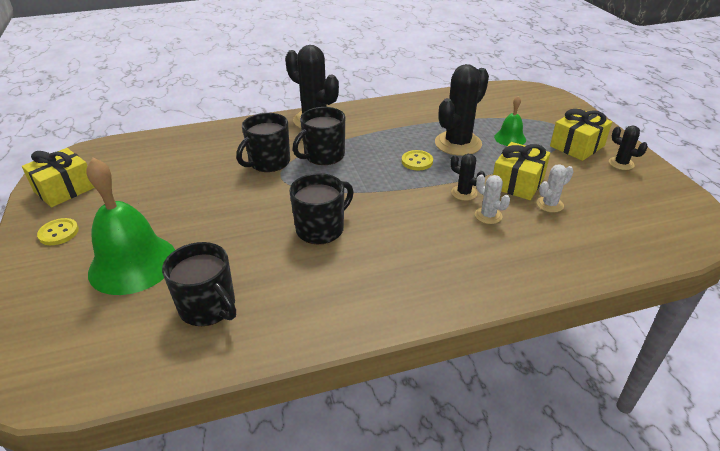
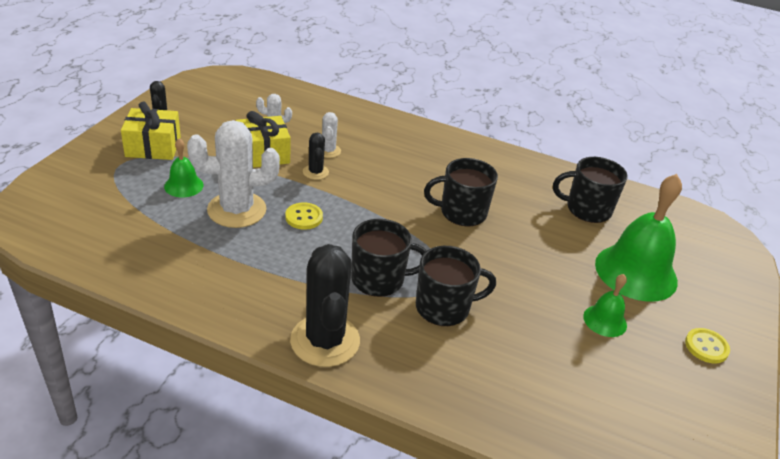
camera: 145 degrees left, 0 degrees up
yellow gift [22,148,95,207] -> none
black mug [162,242,236,326] -> black mug turned 75 degrees counterclockwise [553,157,628,223]
black cactus [435,64,489,156] -> white cactus [187,120,280,228]
none -> green bell [583,274,627,337]

